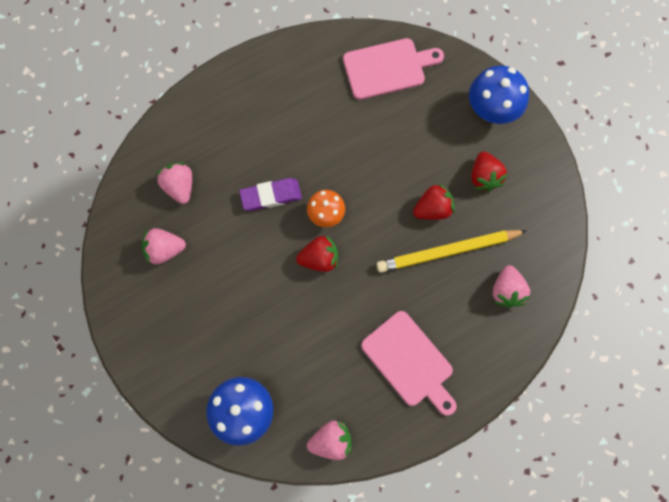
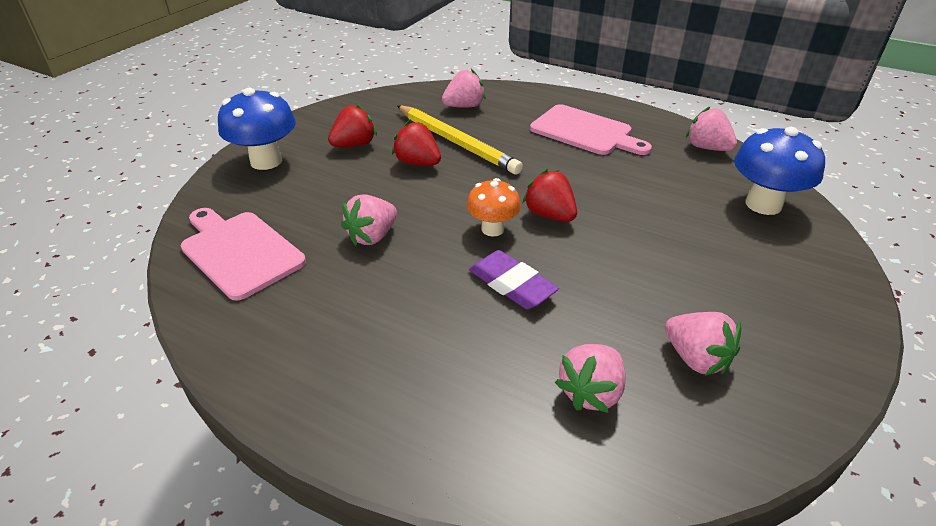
camera: 120 degrees left, 35 degrees down
pink cutting board [361,311,457,416] -> pink cutting board turned 105 degrees clockwise [530,104,652,155]
none -> pink strawberry [341,194,397,246]

